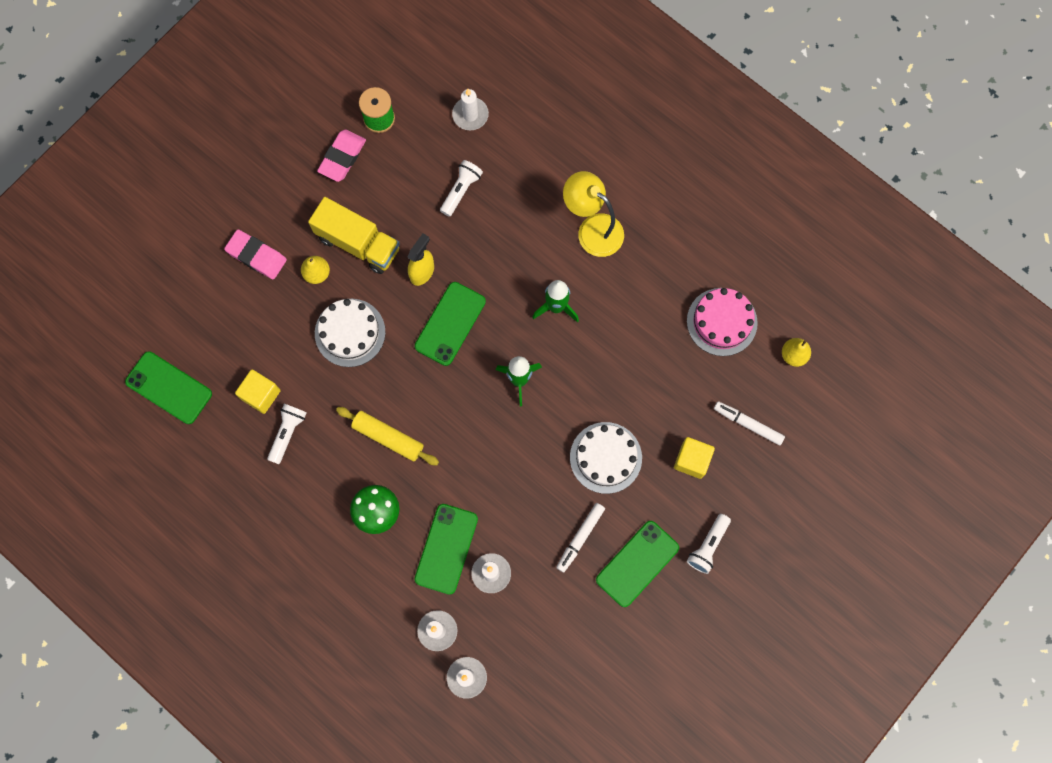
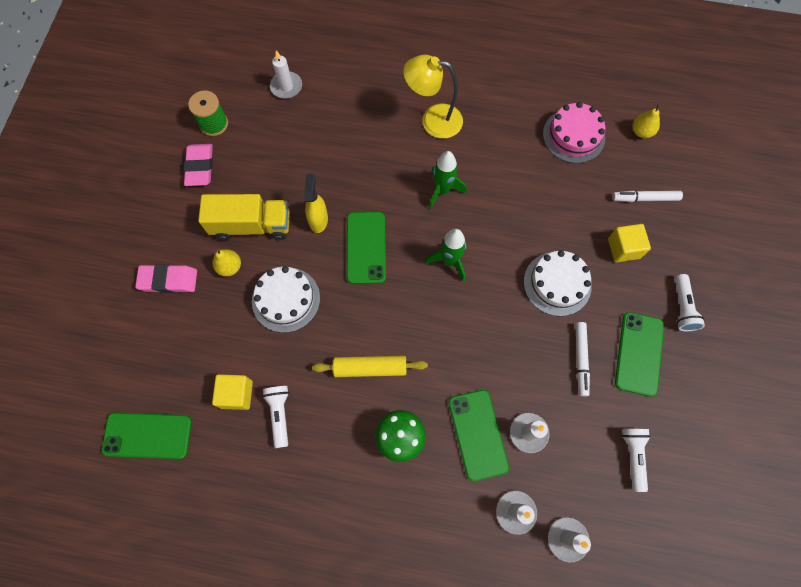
camera: 30 degrees left, 5 degrees down
white flashlight [440,160,483,217] -> white flashlight moved to [622,429,651,492]

